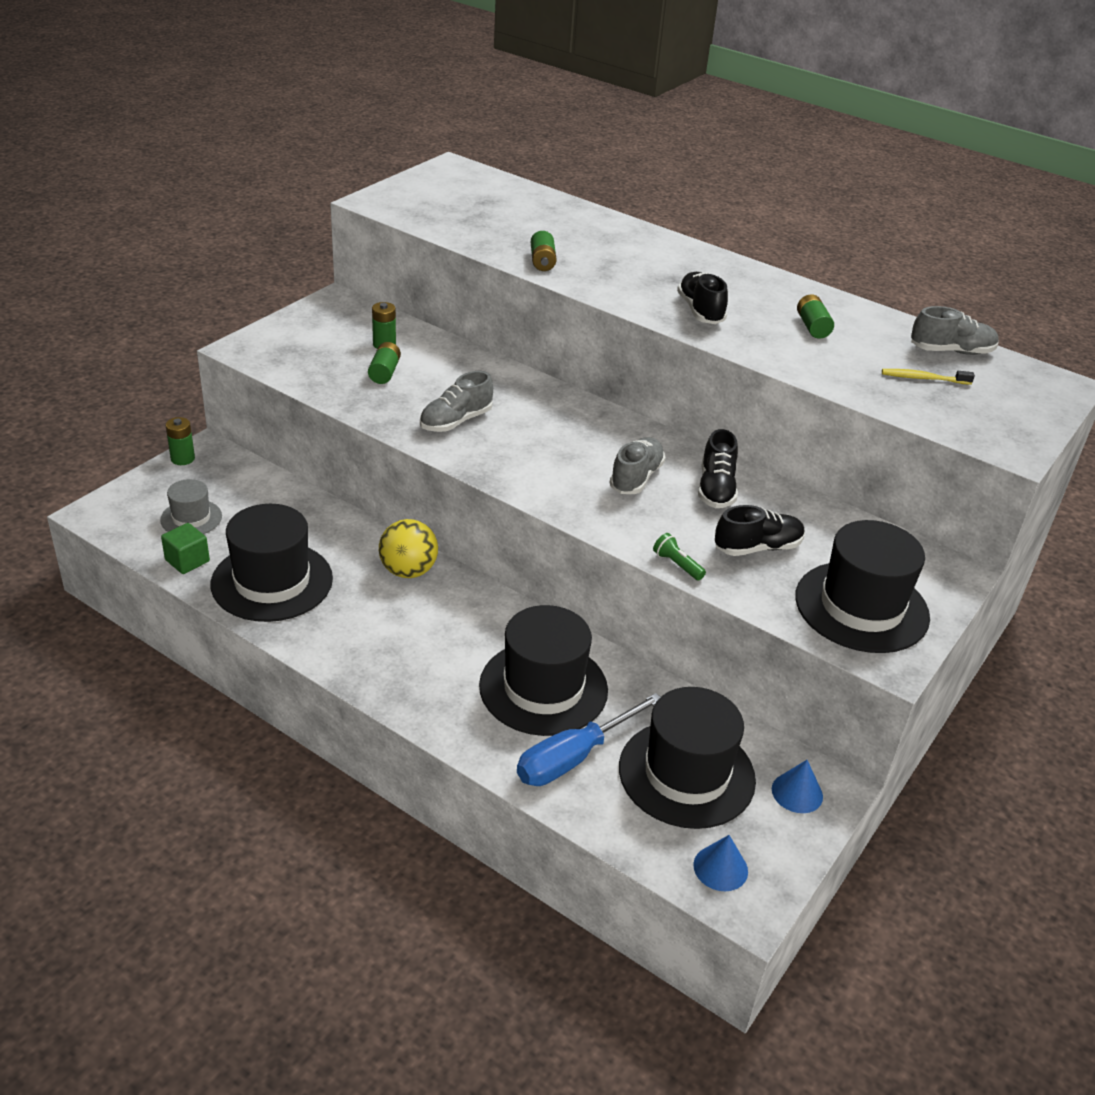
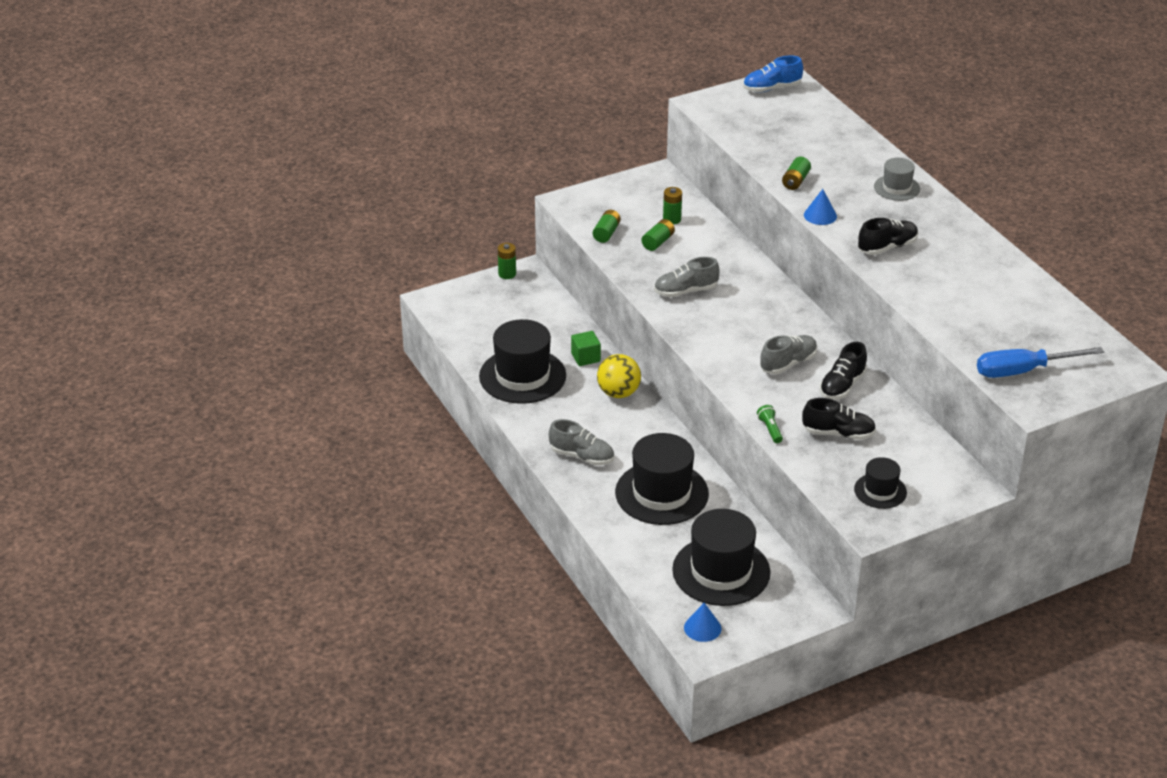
camera: 30 degrees right, 0 degrees up
grey hat [160,479,222,534] -> grey hat moved to [874,158,920,201]
green cube [161,523,210,574] -> green cube moved to [571,331,601,366]
blue screwdriver [517,693,661,786] -> blue screwdriver moved to [977,347,1104,378]
black shoe [677,272,728,324] -> black shoe turned 45 degrees clockwise [858,218,918,255]
blue cone [772,760,823,813] -> blue cone moved to [804,189,837,225]
black hat [795,520,930,653] -> black hat [854,457,907,509], size x0.53
green battery [797,294,834,339] -> green battery moved to [593,210,621,243]
yellow toothbrush [882,369,975,385] -> none
grey shoe [911,306,999,355] -> grey shoe moved to [549,419,614,465]
none -> blue shoe [743,56,803,92]

